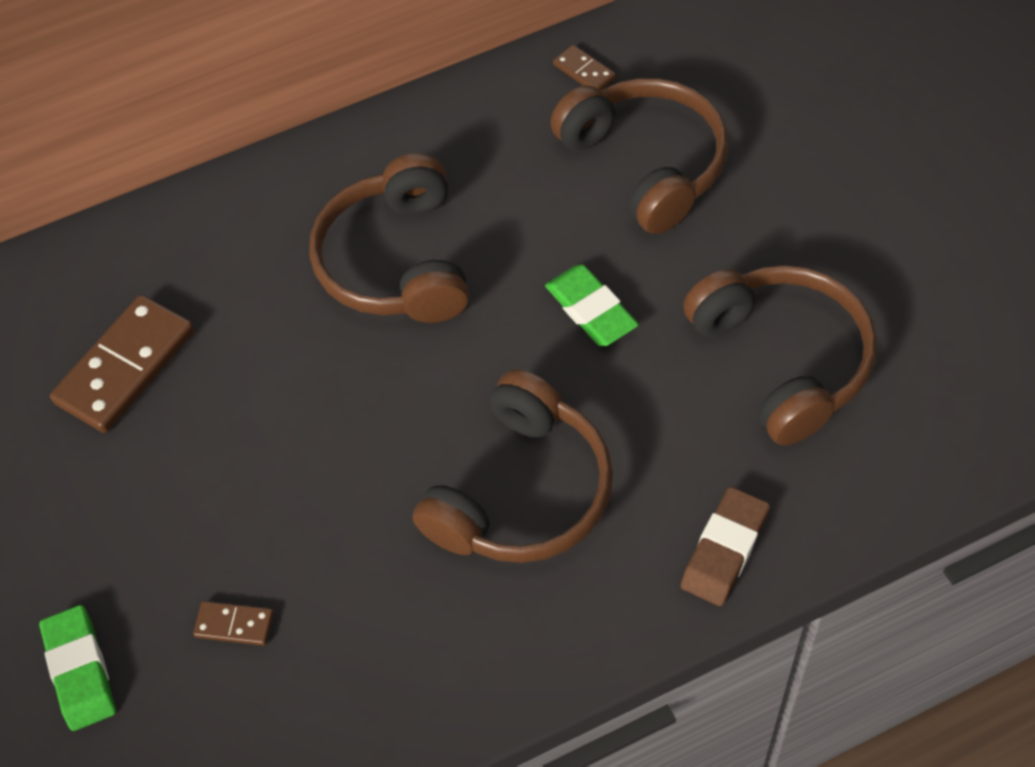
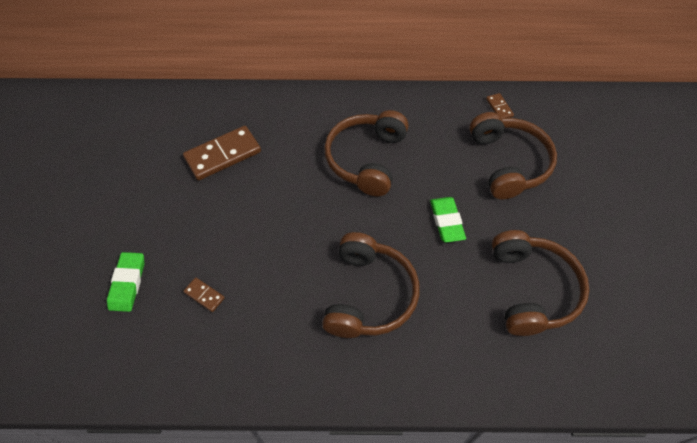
camera: 20 degrees right, 0 degrees up
brown headphones [413,369,613,563] -> brown headphones turned 45 degrees counterclockwise [322,232,420,338]
brown eraser [681,487,770,606] -> none

